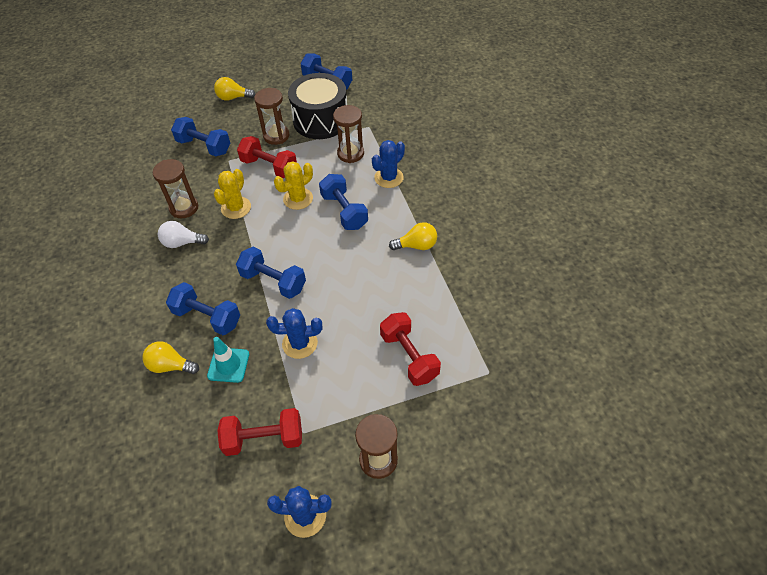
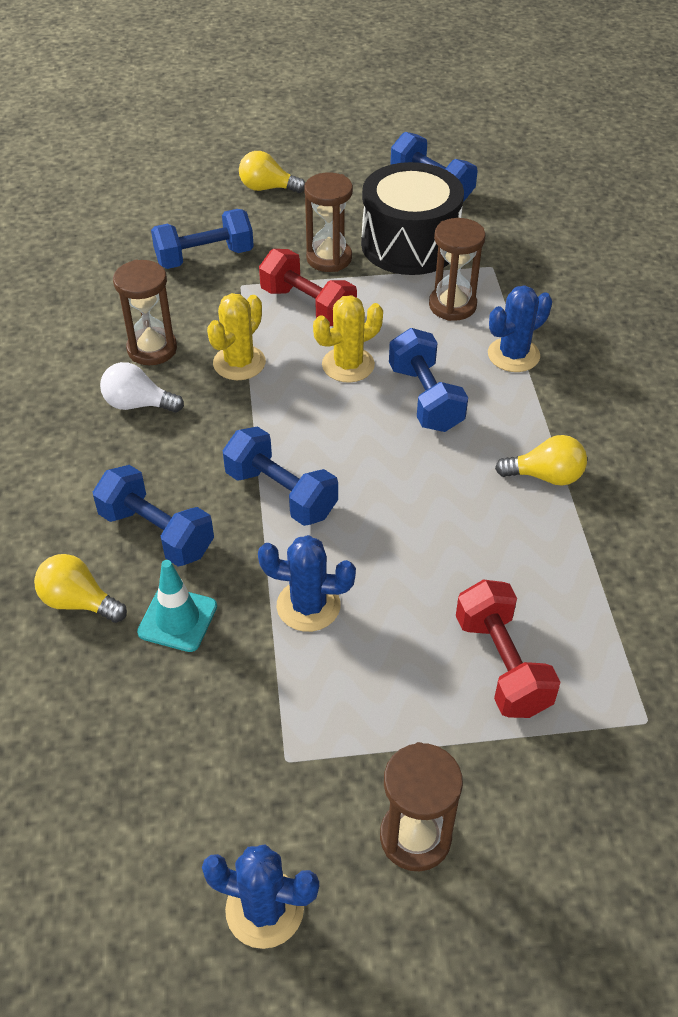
camera: 10 degrees right, 5 degrees down
blue dumbbell [171,117,230,156] -> blue dumbbell turned 60 degrees counterclockwise [151,209,254,269]
red dumbbell [217,408,302,456] -> none

